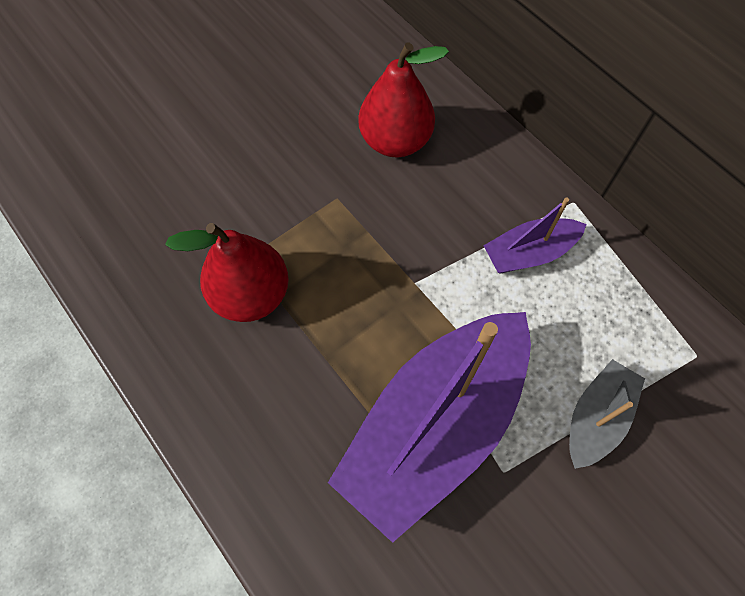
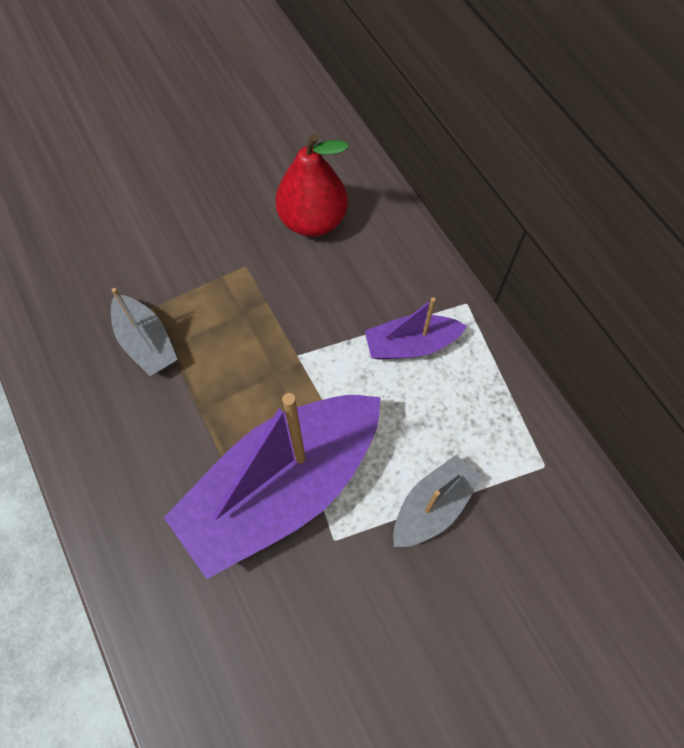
camera: 10 degrees right, 0 degrees up
red pear [165,223,289,322] -> grey boat [111,288,178,376]

